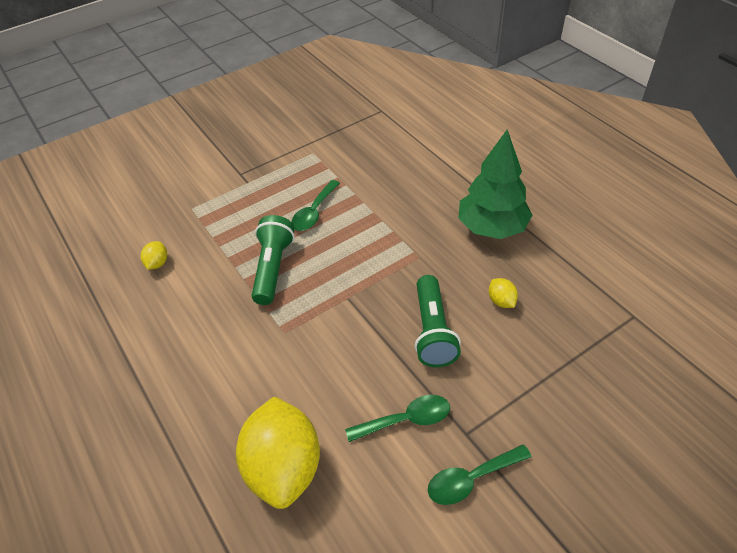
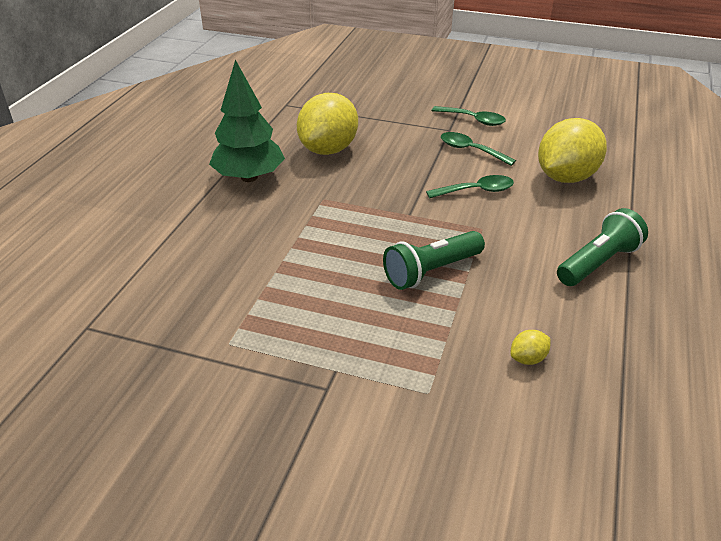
camera: 130 degrees left, 10 degrees down
green spoon [291,180,340,231] -> green spoon moved to [426,175,514,199]
green flashlight [415,275,461,367] -> green flashlight moved to [557,208,648,286]
yellow lemon [489,278,518,308] -> yellow lemon [297,93,358,155], size x2.47

